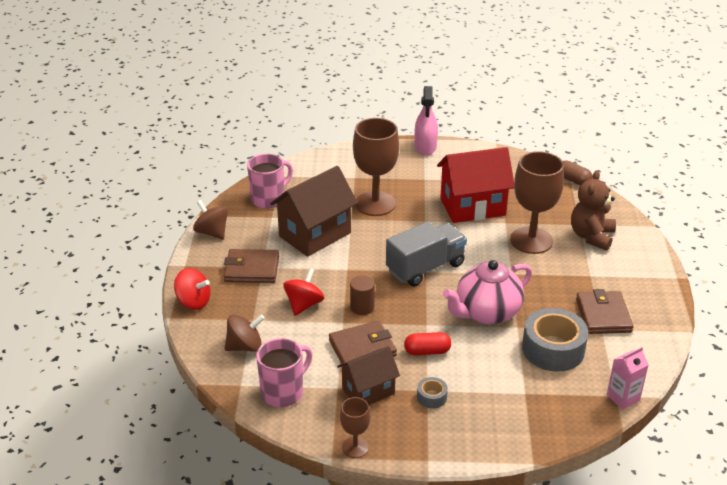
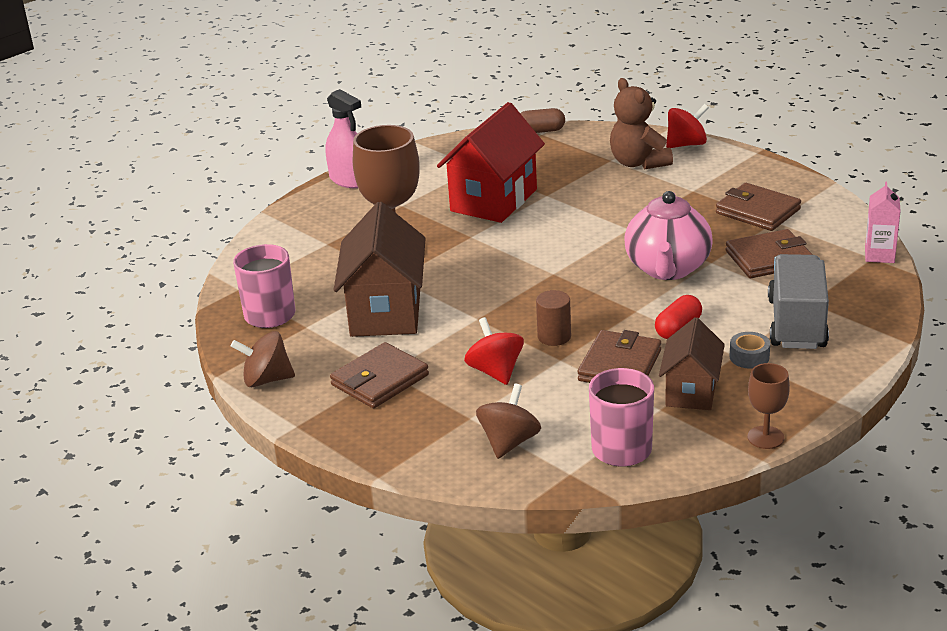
camera: 45 degrees left, 5 degrees down
red spinning top [174,268,211,310] -> red spinning top moved to [666,104,709,148]
grey truck [386,222,467,287] -> grey truck moved to [768,254,829,349]
brown goblet [510,151,564,254] -> none
grey tape [522,308,588,372] -> brown wallet [726,229,813,278]

